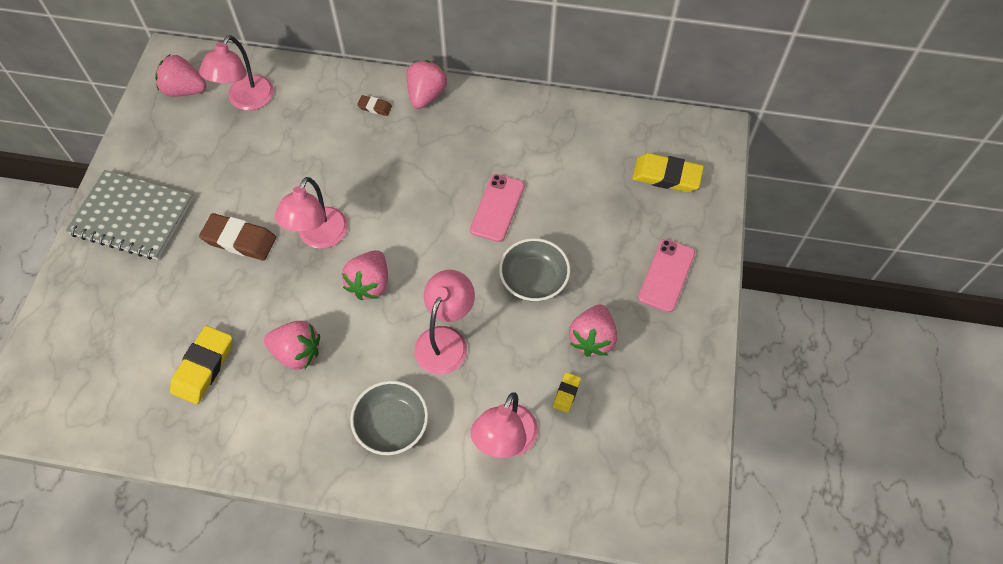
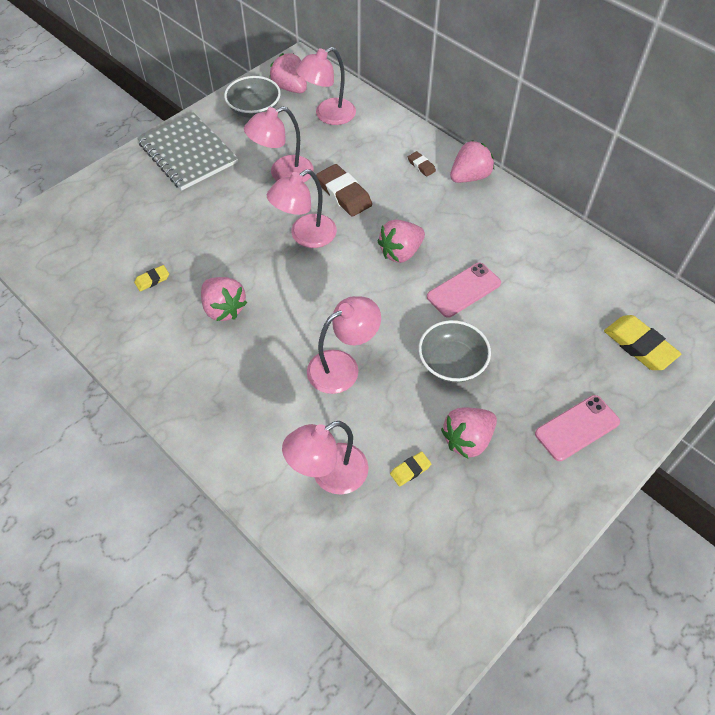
camera: 35 degrees right, 5 degrees down
yellow eraser [170,326,232,404] -> yellow eraser [134,265,169,291], size x0.51
brown eraser [199,213,276,260] -> brown eraser moved to [316,164,372,217]
pink strawberry [342,250,388,300] -> pink strawberry moved to [378,220,425,263]
grey bowl [350,381,428,455] -> grey bowl moved to [224,76,281,118]
none -> pink lamp [244,107,314,183]

